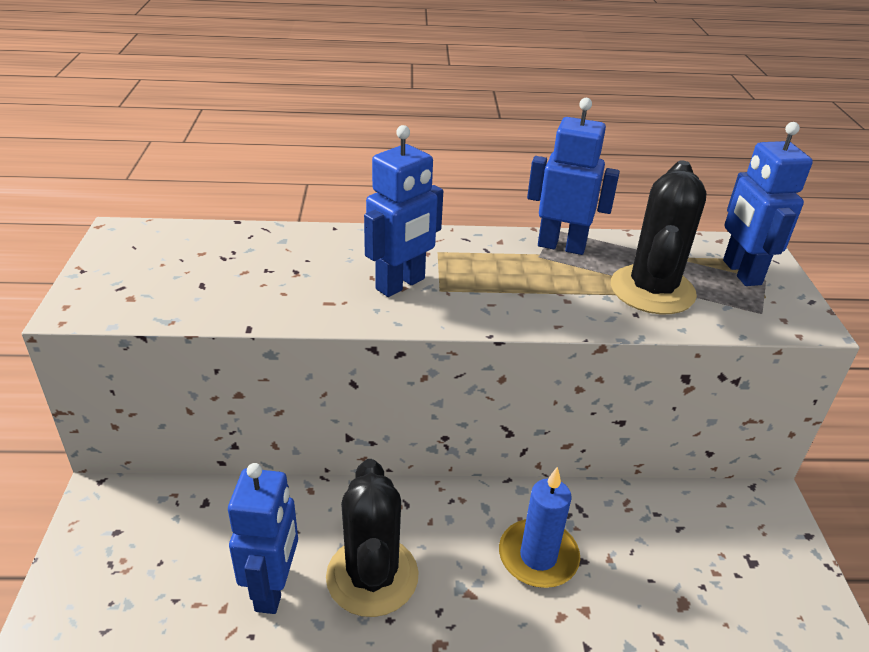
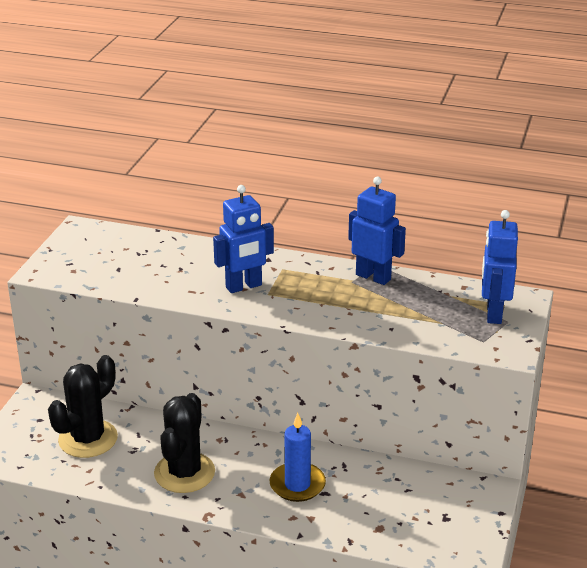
camera: 20 degrees right, 5 degrees down
blue robot [228,463,298,614] -> none
black cactus [611,160,707,314] -> black cactus moved to [48,355,118,458]

